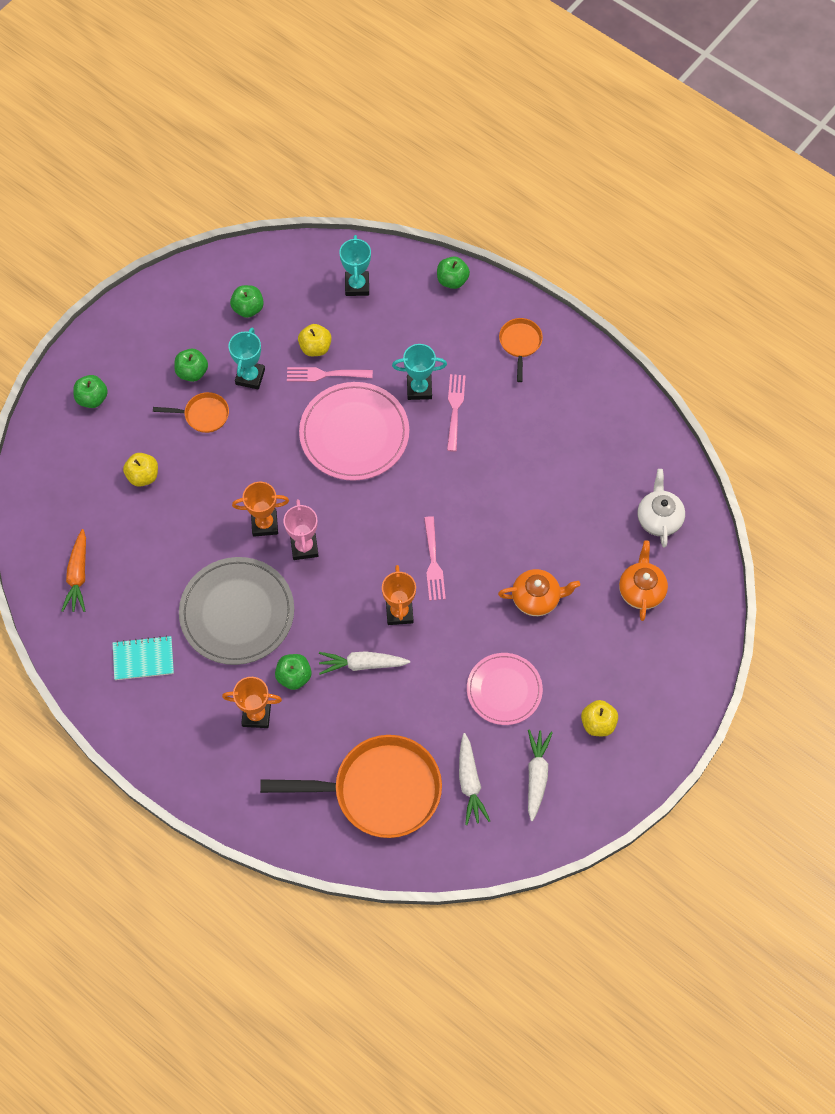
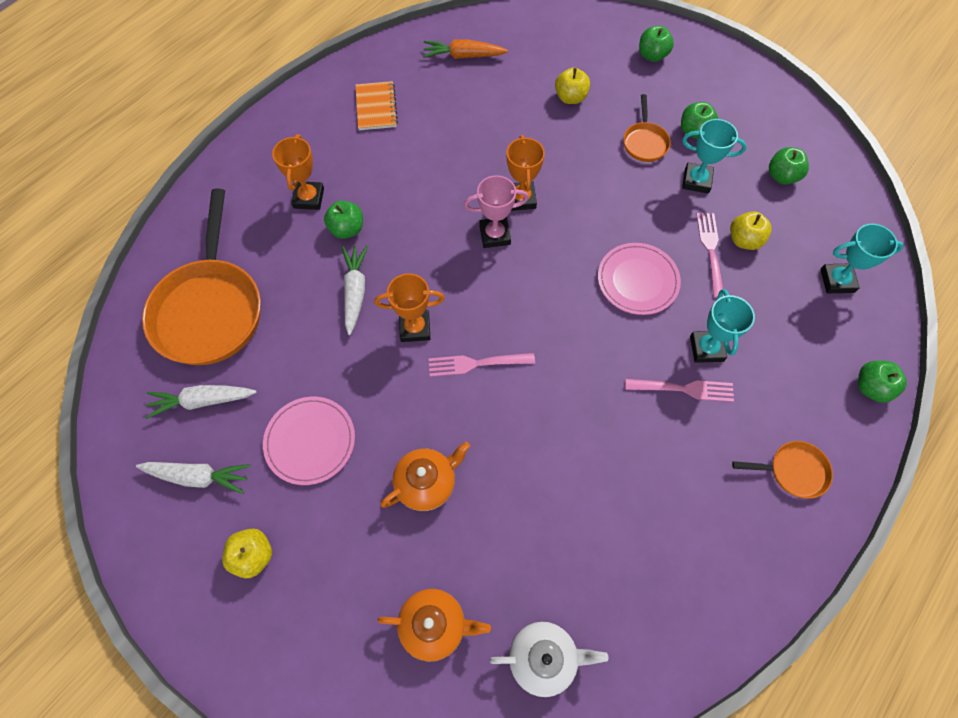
camera: 90 degrees right, 0 degrees up
turquoise notebook [113,636,174,680] -> orange notebook [355,81,398,130]
grey plate [179,557,294,665] -> none
pink plate [299,382,409,481] -> pink plate [598,243,681,315], size x0.65
orange teapot [498,569,580,616] -> orange teapot turned 120 degrees counterclockwise [381,442,470,511]

